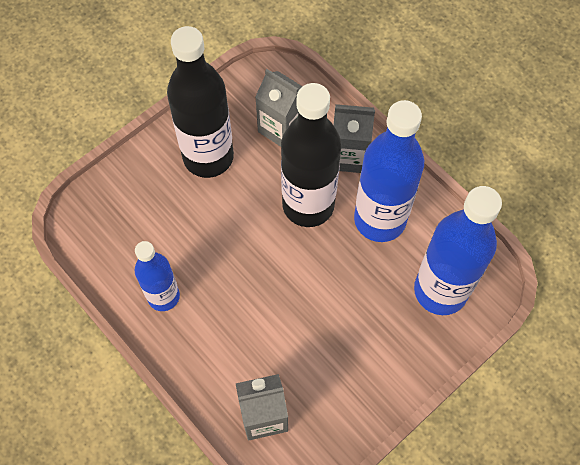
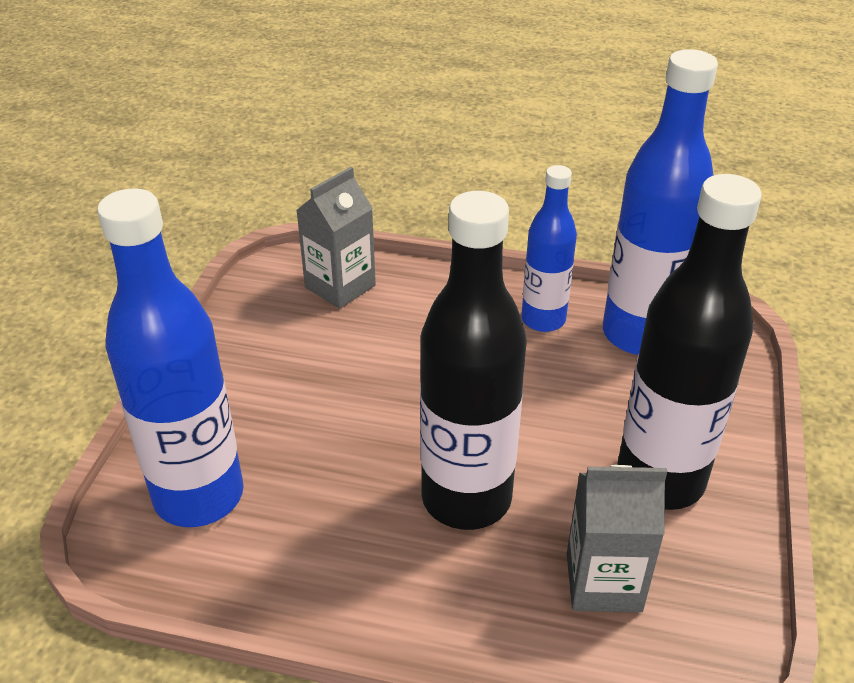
camera: 145 degrees right, 25 degrees down
grey carton [334,104,375,173] -> none
blue bottle [354,100,424,242] -> blue bottle moved to [603,49,718,355]

